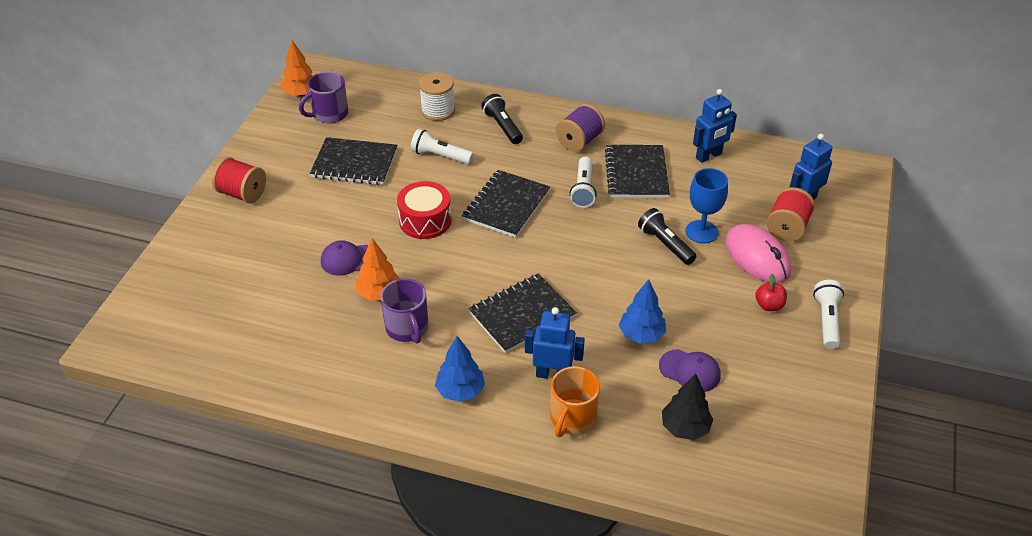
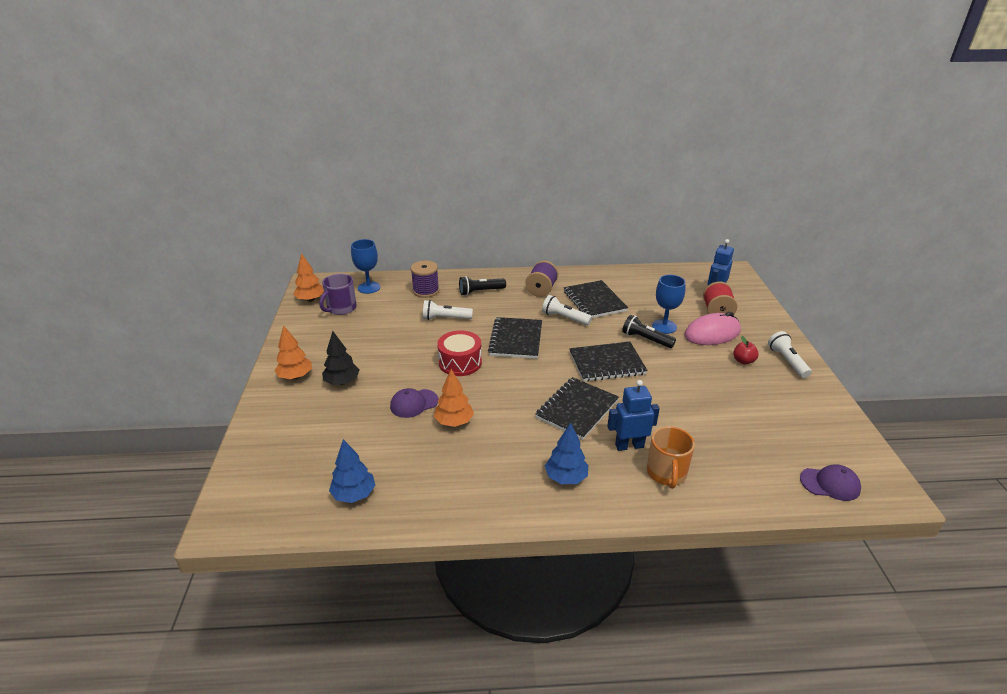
camera: 20 degrees left, 10 degrees down
red spool [212,157,266,203] -> orange tree [274,325,312,379]
black notebook [310,137,397,185] -> black notebook moved to [569,342,648,382]
purple mug [381,279,428,343] -> none
white spool [419,72,455,121] -> purple spool [411,260,439,298]
black flashlight [481,94,523,144] -> black flashlight turned 60 degrees counterclockwise [459,276,506,296]
white flashlight [570,157,597,208] -> white flashlight turned 135 degrees clockwise [542,295,592,325]
blue tree [619,279,666,344] -> blue tree moved to [329,439,375,503]
purple cap [659,349,721,392] -> purple cap moved to [800,464,861,501]
black tree [662,373,713,440] -> black tree moved to [322,331,359,385]
blue robot [693,89,737,163] -> none
pink mouse [725,224,791,283] -> pink mouse turned 60 degrees counterclockwise [684,312,741,345]
none -> blue goblet [351,239,380,294]

